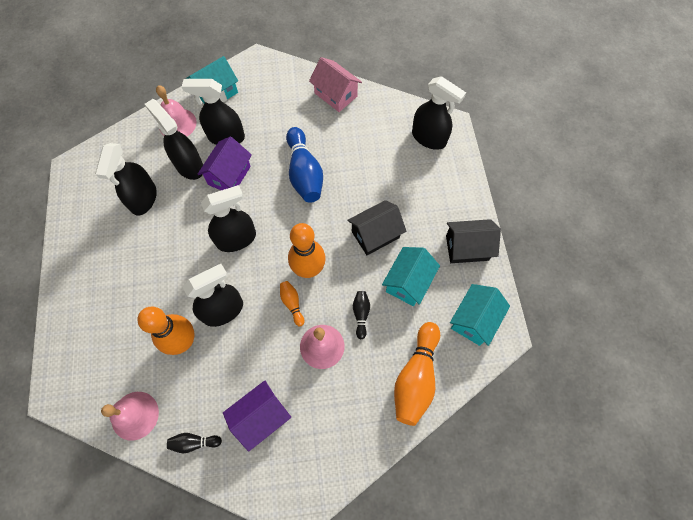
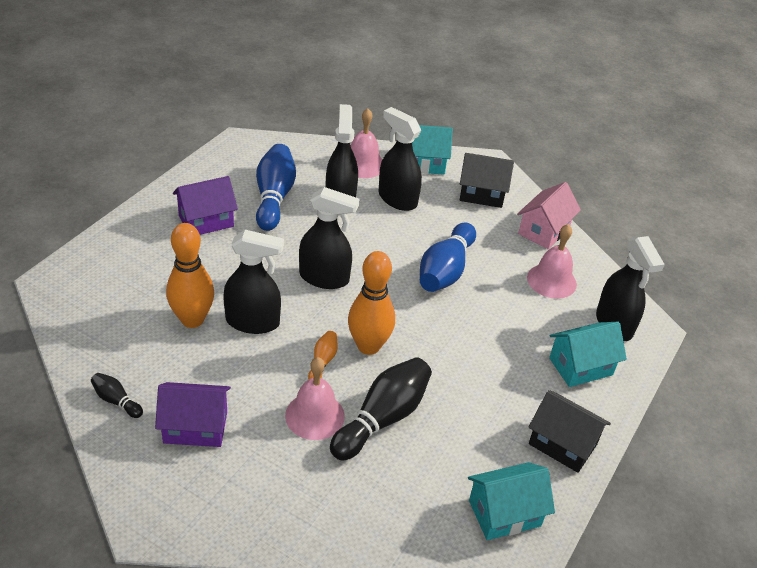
camera: 35 degrees right, 25 degrees down
black spray bottle [95,143,157,215] -> blue bowling pin [256,144,296,231]
pink bell [101,392,159,441] -> pink bell moved to [527,224,577,299]
purple house [197,136,252,190] -> purple house moved to [173,176,238,235]
pink house [309,57,362,112] -> pink house turned 45 degrees clockwise [517,182,581,249]
black house [347,200,406,255] -> black house moved to [460,153,514,208]
black bowling pin [353,291,370,339] -> black bowling pin [330,357,432,461], size x2.09
turquoise house [382,247,440,306] -> turquoise house moved to [549,322,627,387]
orange bowling pin [394,322,440,426] -> none

